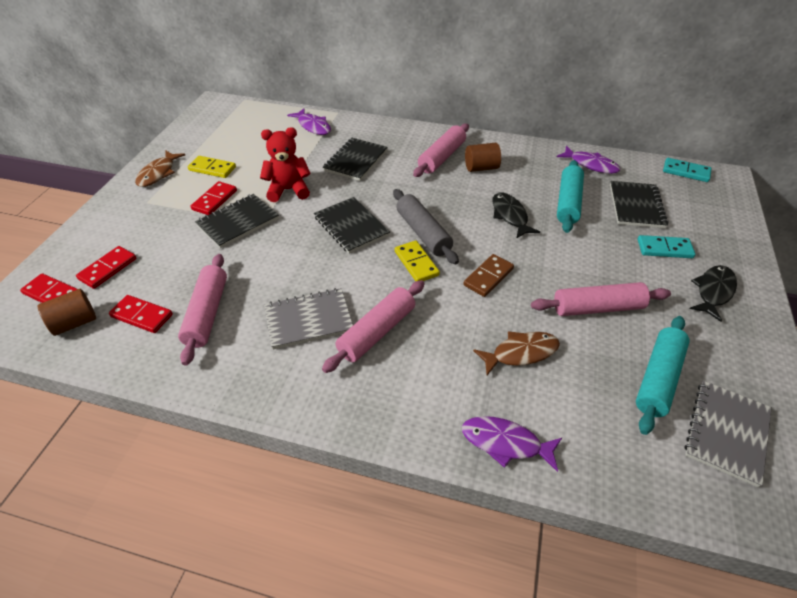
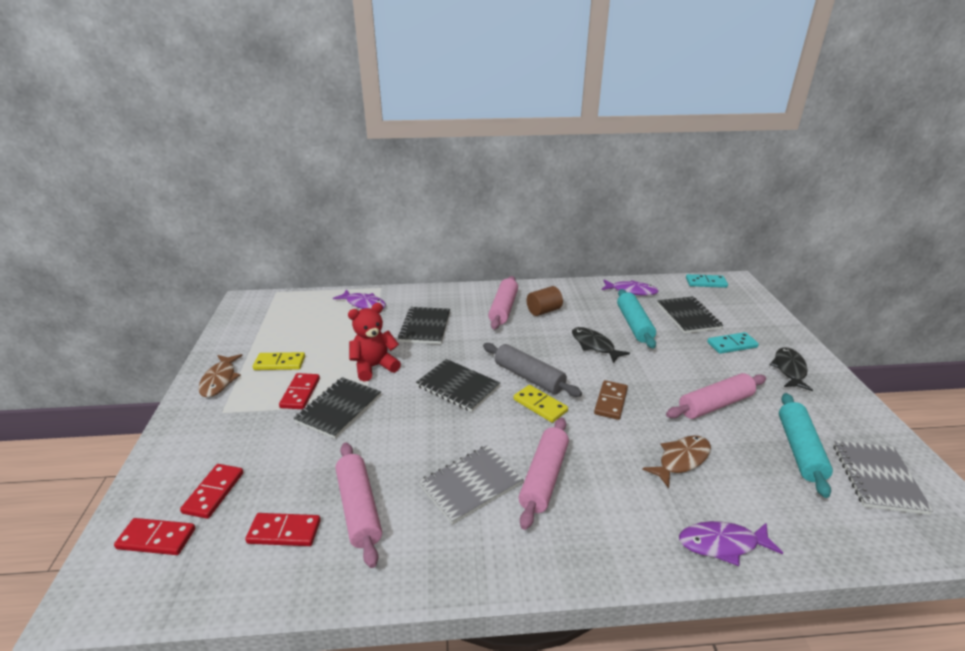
camera: 20 degrees left, 15 degrees down
brown cylinder [38,289,96,336] -> none

